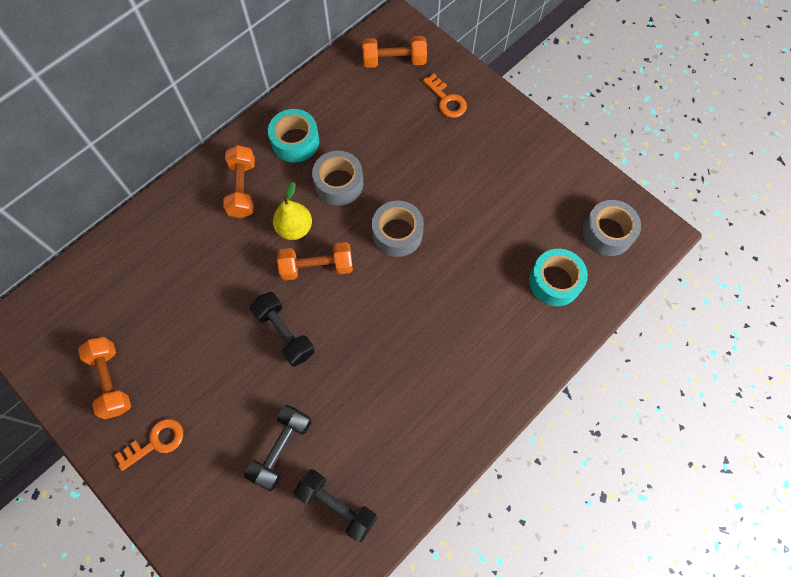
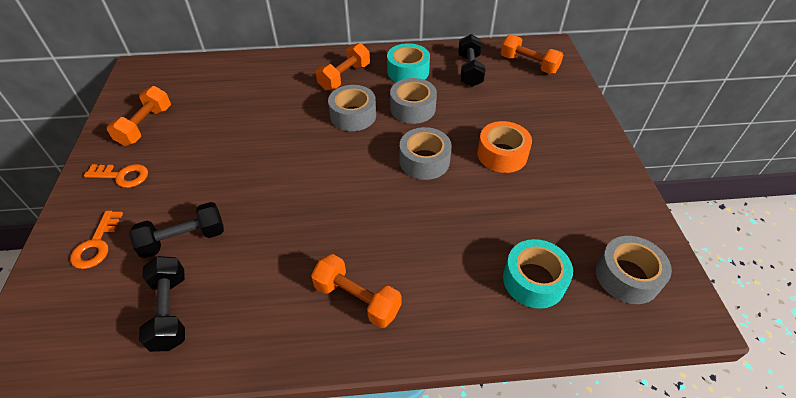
camera: 40 degrees right, 20 degrees down
black dumbbell [250,292,315,367] -> black dumbbell moved to [458,34,486,87]
yellow pear [273,182,312,240] -> grey tape [328,85,376,131]
orange dumbbell [277,242,353,281] -> orange dumbbell moved to [311,254,402,328]
orange key [423,74,467,118] -> orange key moved to [70,211,123,269]
none -> orange tape [477,121,532,173]

